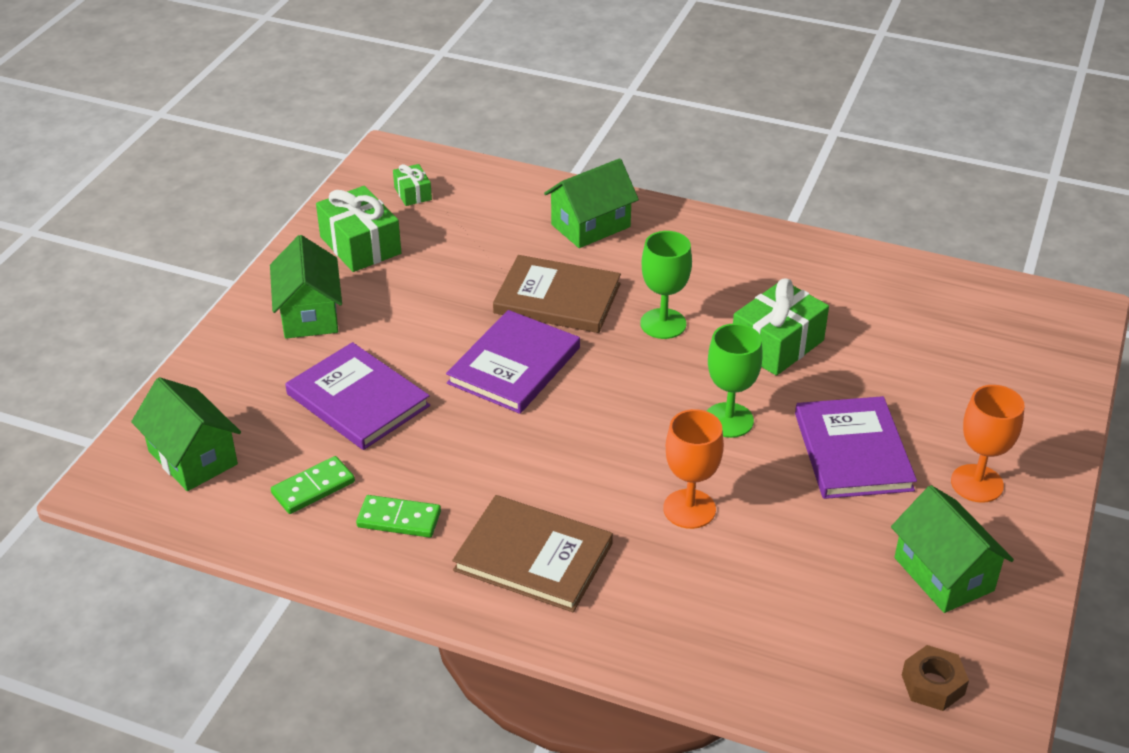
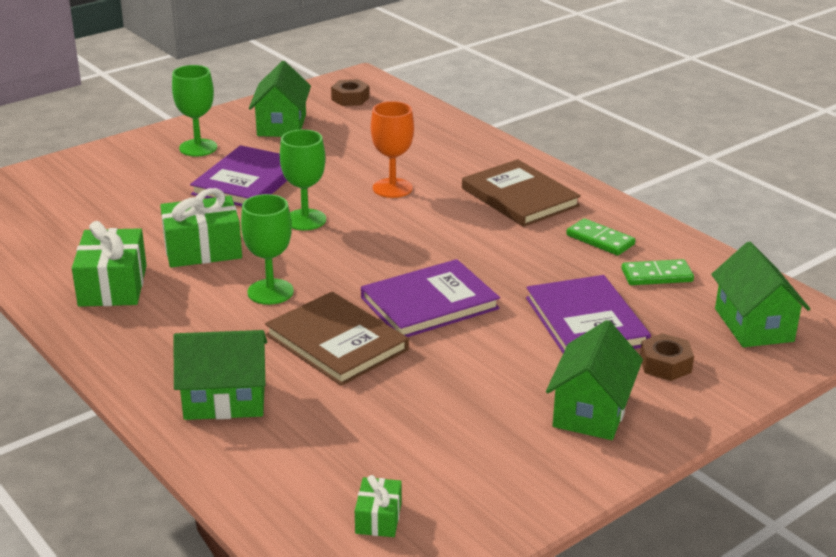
camera: 150 degrees left, 10 degrees down
green gift [316,186,401,272] -> green gift moved to [72,221,147,307]
orange goblet [951,385,1025,503] -> green goblet [172,65,217,156]
none -> brown nut [640,333,694,381]

